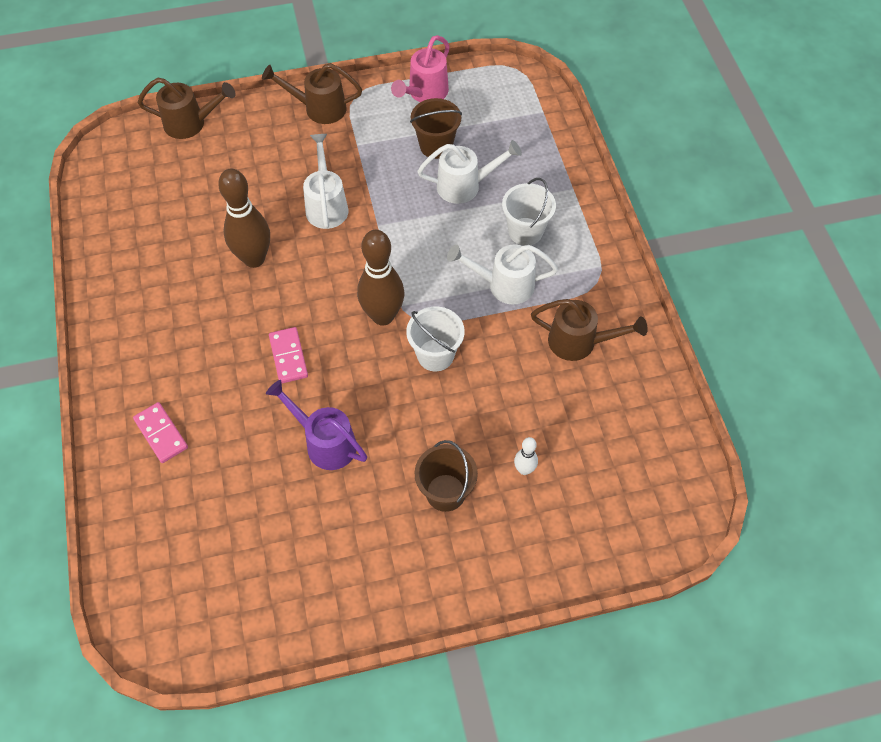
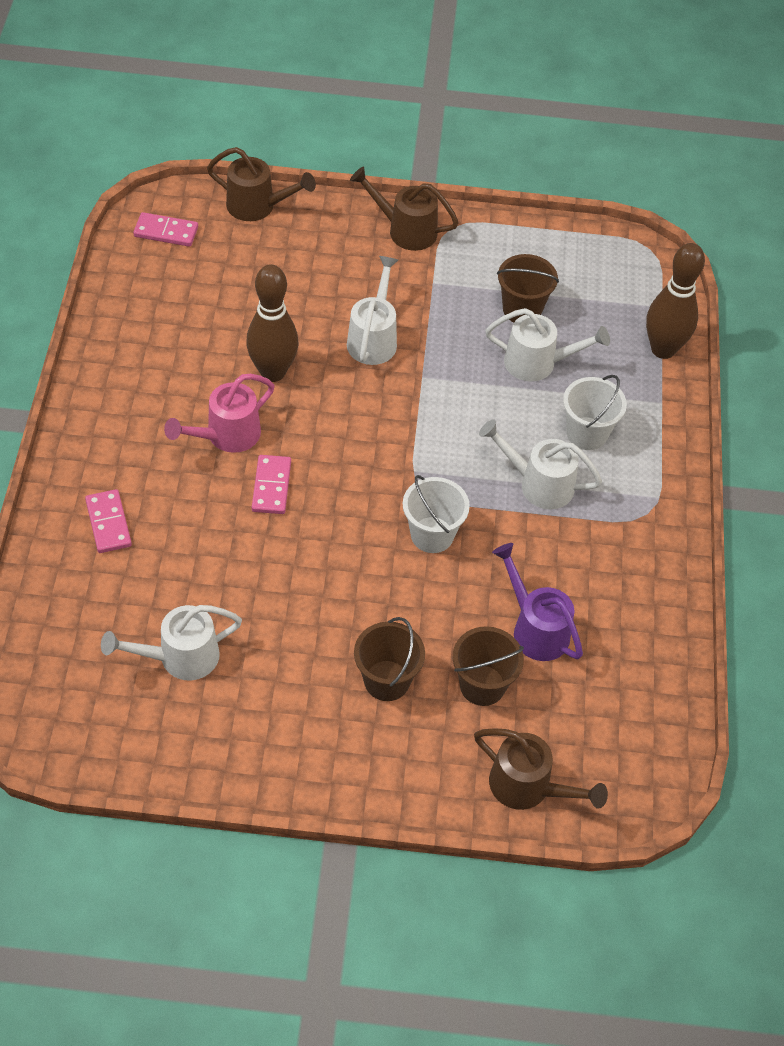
camera: 15 degrees right, 5 degrees down
purple watering can [266,380,367,470] -> purple watering can moved to [492,543,583,661]
brown bowling pin [357,230,404,326] -> brown bowling pin moved to [646,243,705,359]
pink watering can [391,35,450,102] -> pink watering can moved to [164,374,275,453]
white bowling pin [514,437,538,475] -> brown bucket [453,626,524,706]
brown watering can [531,299,648,361] -> brown watering can moved to [474,728,608,810]
none -> white watering can [101,605,242,680]
none -> pink domino [133,212,198,247]

